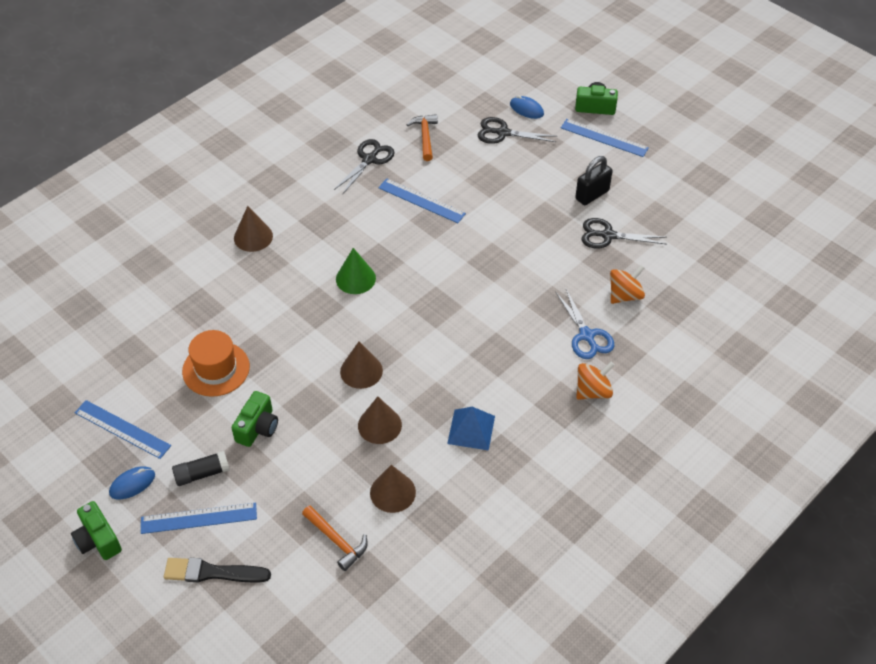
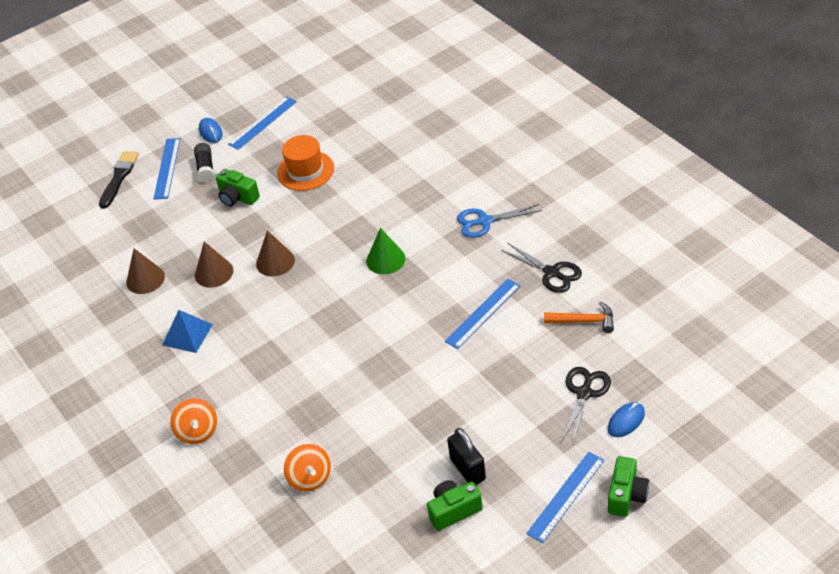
camera: 105 degrees right, 5 degrees down
green camera [71,501,122,560] -> green camera moved to [427,480,483,531]
brown cone [234,206,273,252] -> none
orange hammer [302,505,368,571] -> none
blue scissors [556,289,614,359] -> blue scissors moved to [457,204,542,238]
black scissors [581,218,667,248] -> none

